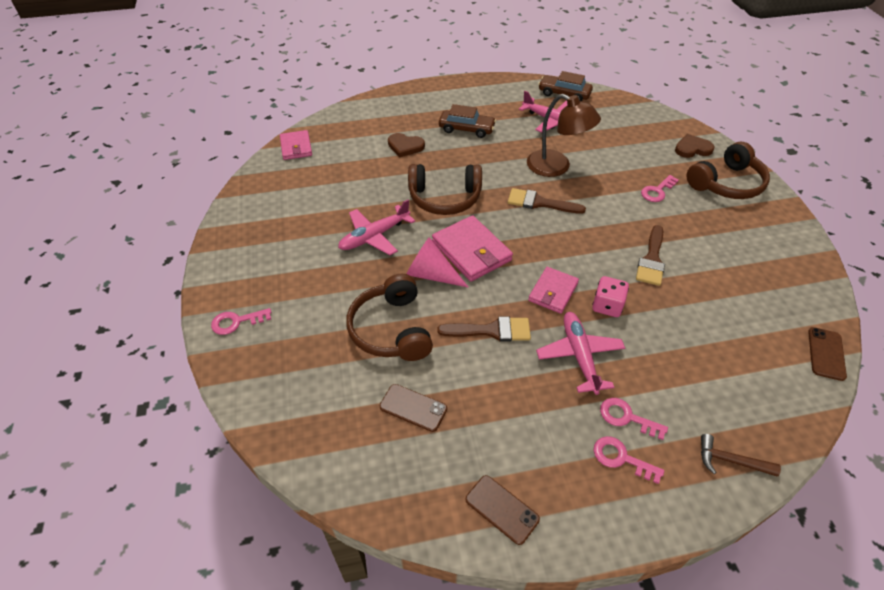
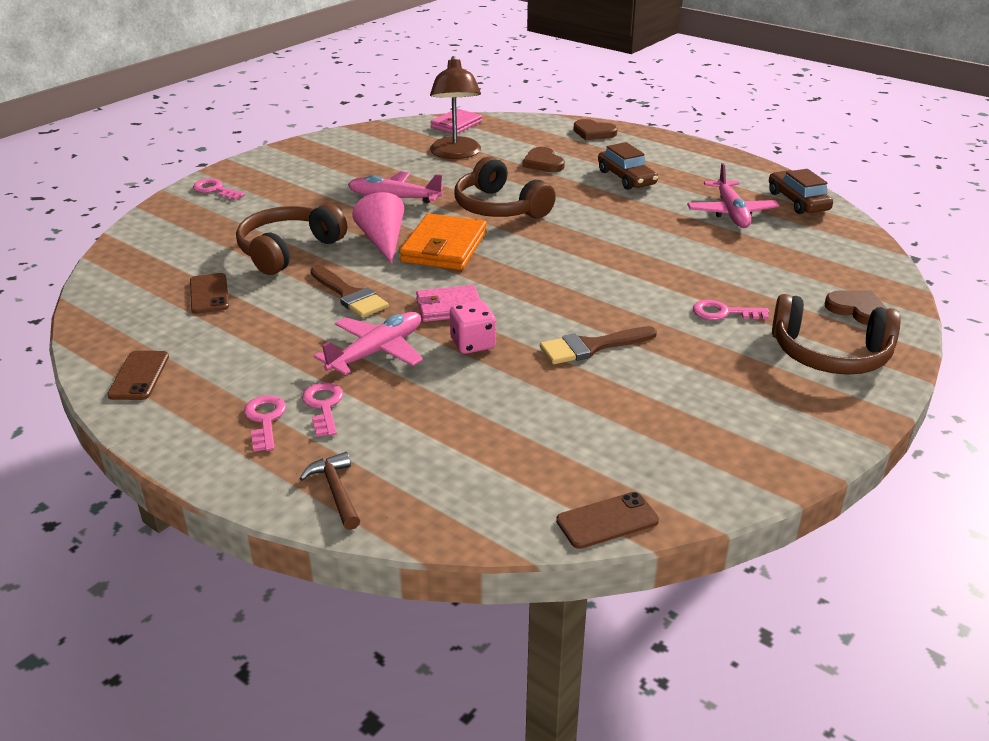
camera: 50 degrees right, 15 degrees down
pink wallet [432,215,513,281] -> orange wallet [399,213,487,270]
brown brush [508,188,586,214] -> none
brown lamp [527,94,601,177] -> brown lamp moved to [430,56,481,159]
none -> brown heart [574,119,618,140]

